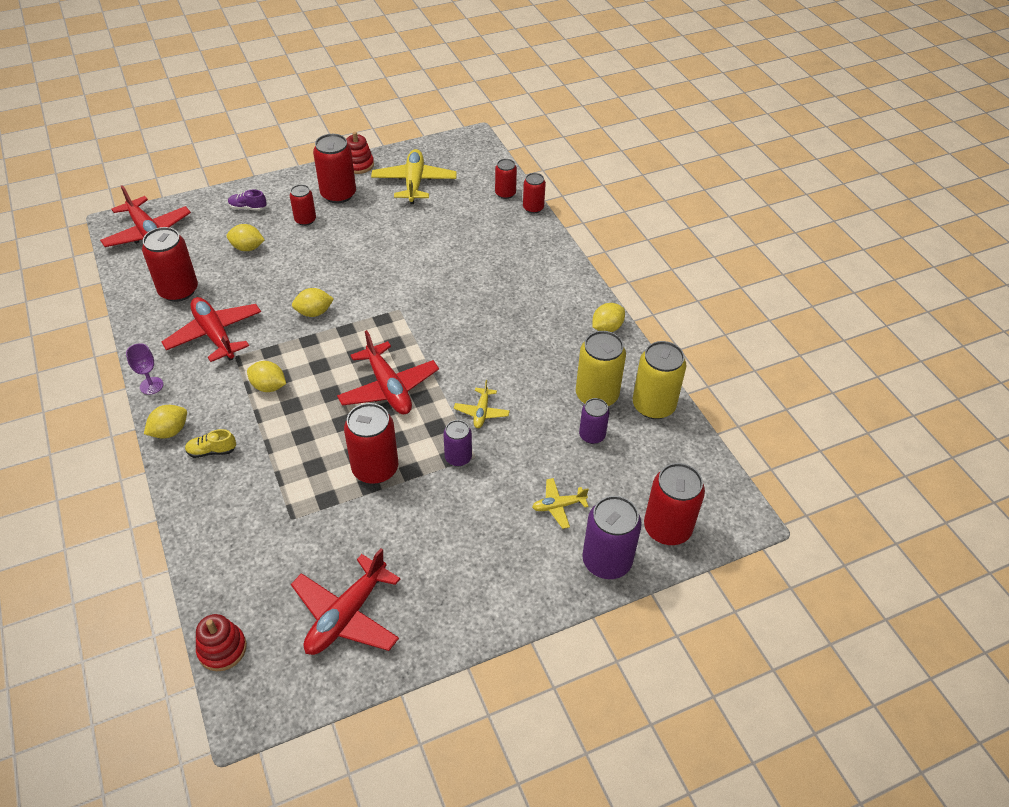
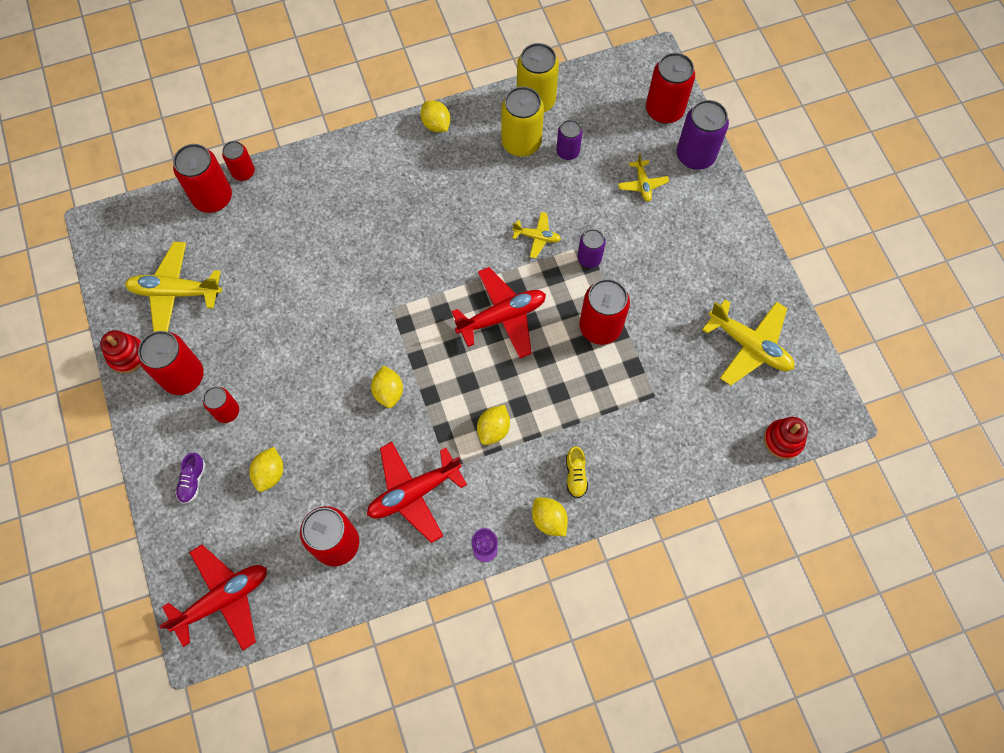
camera: 85 degrees left, 20 degrees up
red plane [291,548,400,655] -> yellow plane [702,299,794,386]
red can [495,159,517,199] -> red can [173,144,232,213], size x1.70

